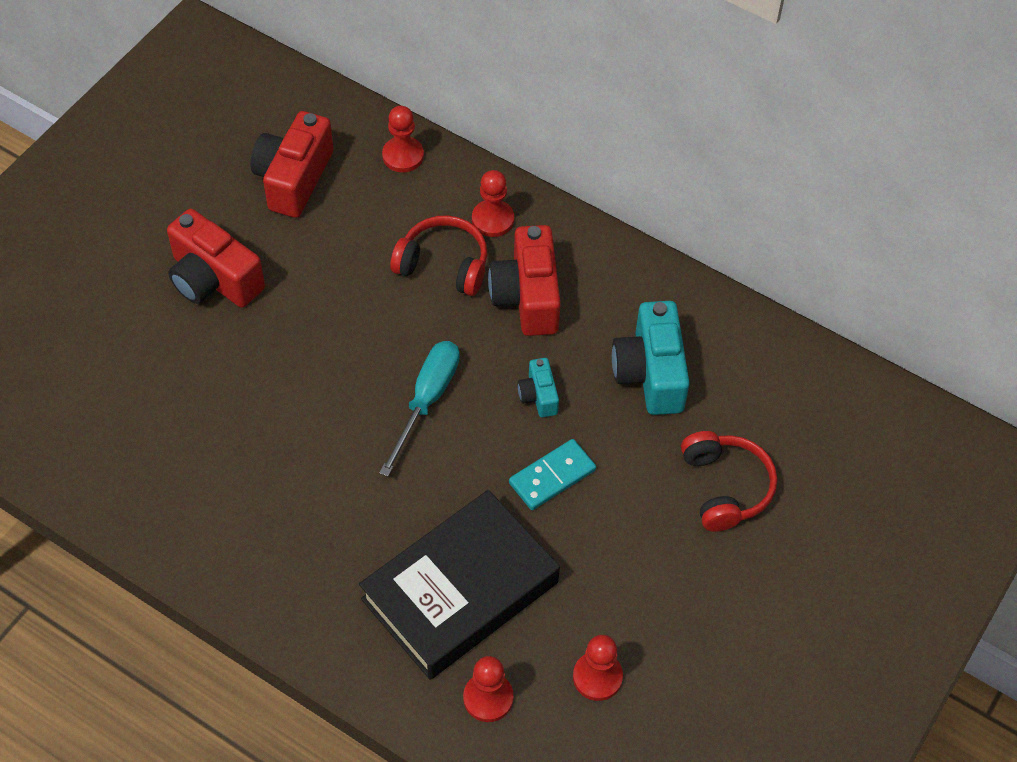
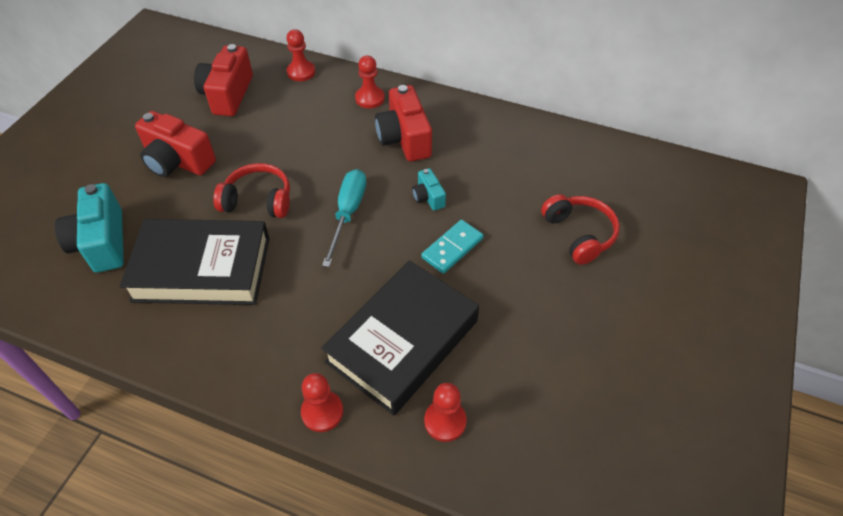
camera: 10 degrees left, 5 degrees down
red headphones [390,216,488,296] -> red headphones moved to [213,163,290,218]
red pawn [573,635,623,701] -> red pawn moved to [301,373,343,432]
turquoise camera [612,301,690,415] -> turquoise camera moved to [55,183,124,272]
none -> black book [120,219,270,305]

